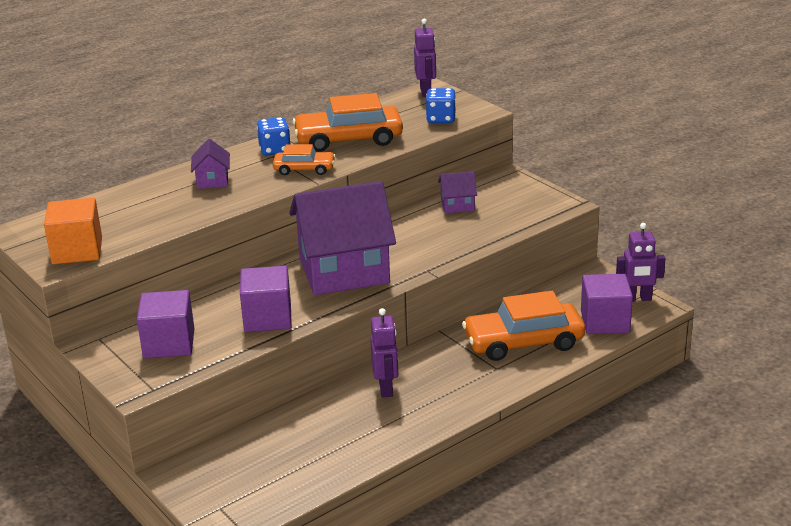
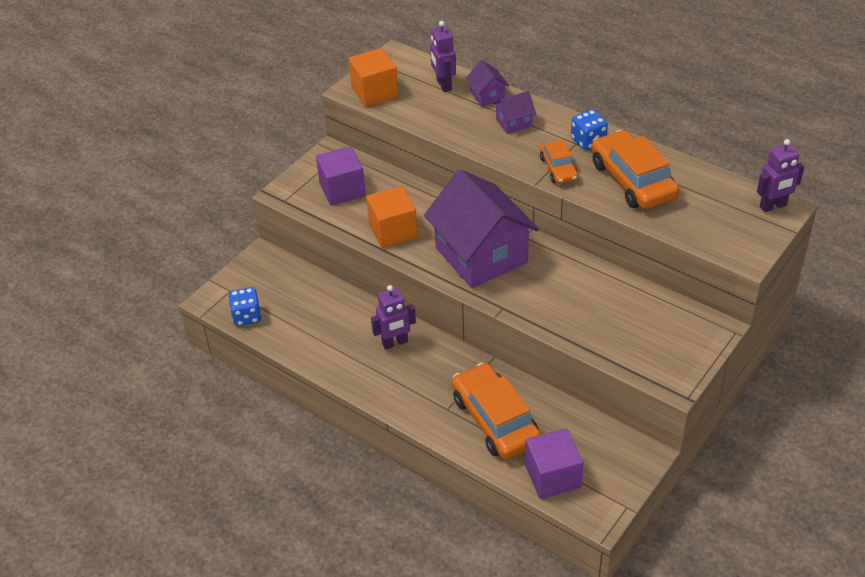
camera: 75 degrees right, 15 degrees up
purple cube [240,266,292,332] -> orange cube [366,186,418,248]
blue dice [426,88,456,123] -> blue dice moved to [228,287,261,326]
purple house [438,171,477,213] -> purple house moved to [466,60,509,107]
purple robot [616,223,665,301] -> purple robot moved to [430,21,456,92]

